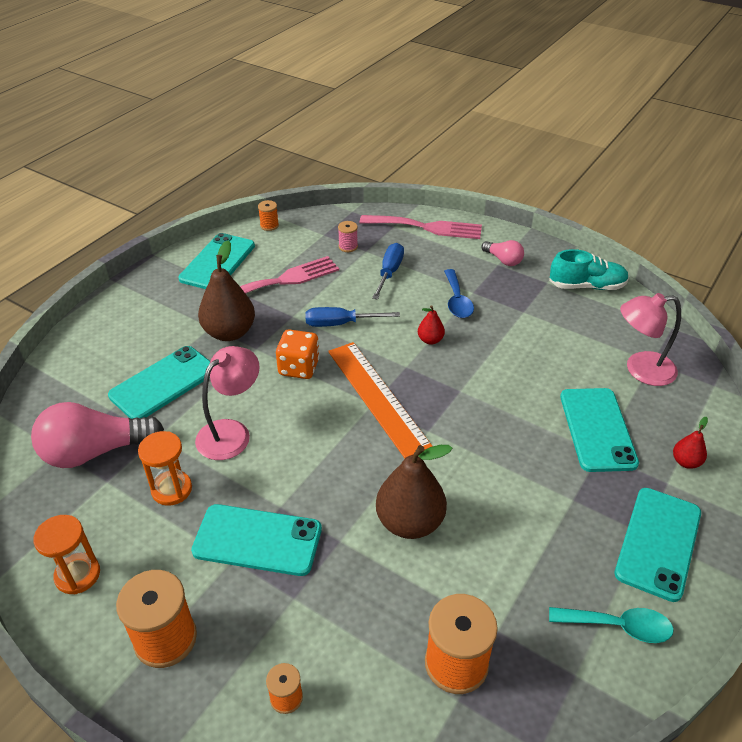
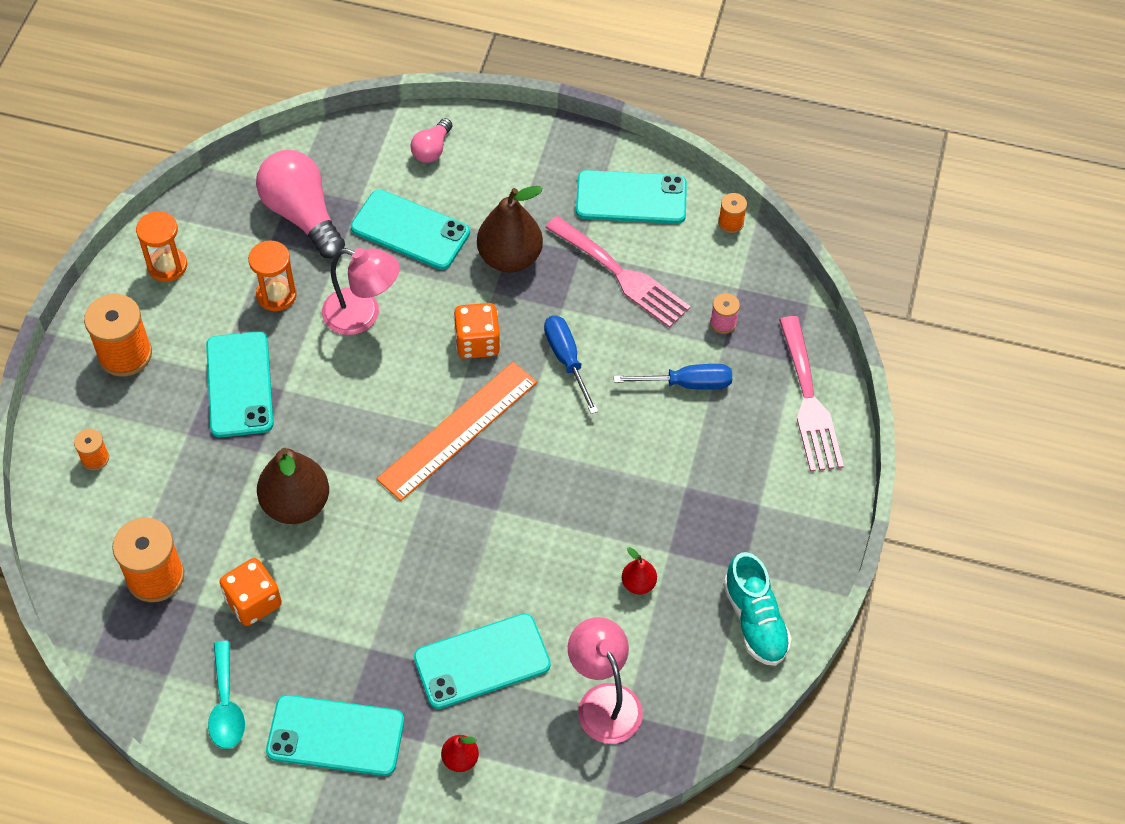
camera: 70 degrees right, 15 degrees up
red pear [418,305,445,345] -> red pear moved to [622,547,657,595]
blue spoon [444,269,474,318] -> none
pink light bulb [482,240,524,266] -> pink light bulb moved to [410,118,452,163]
none -> orange dice [220,558,282,626]

